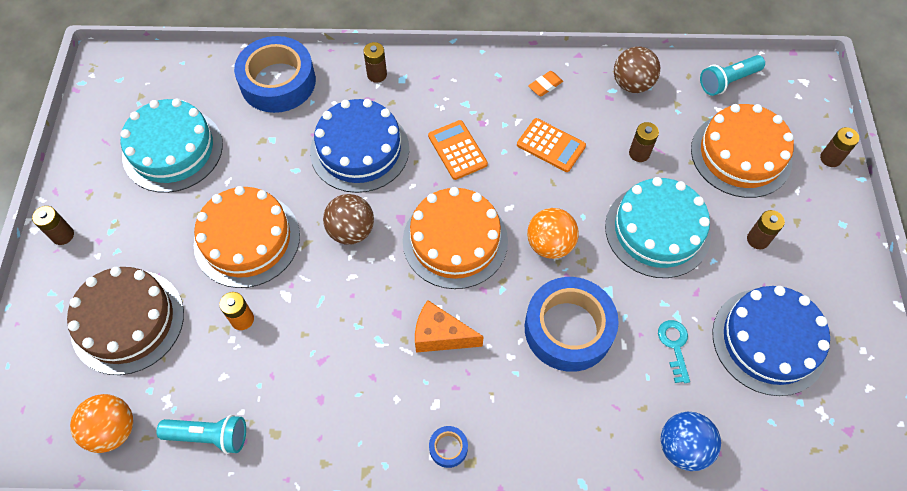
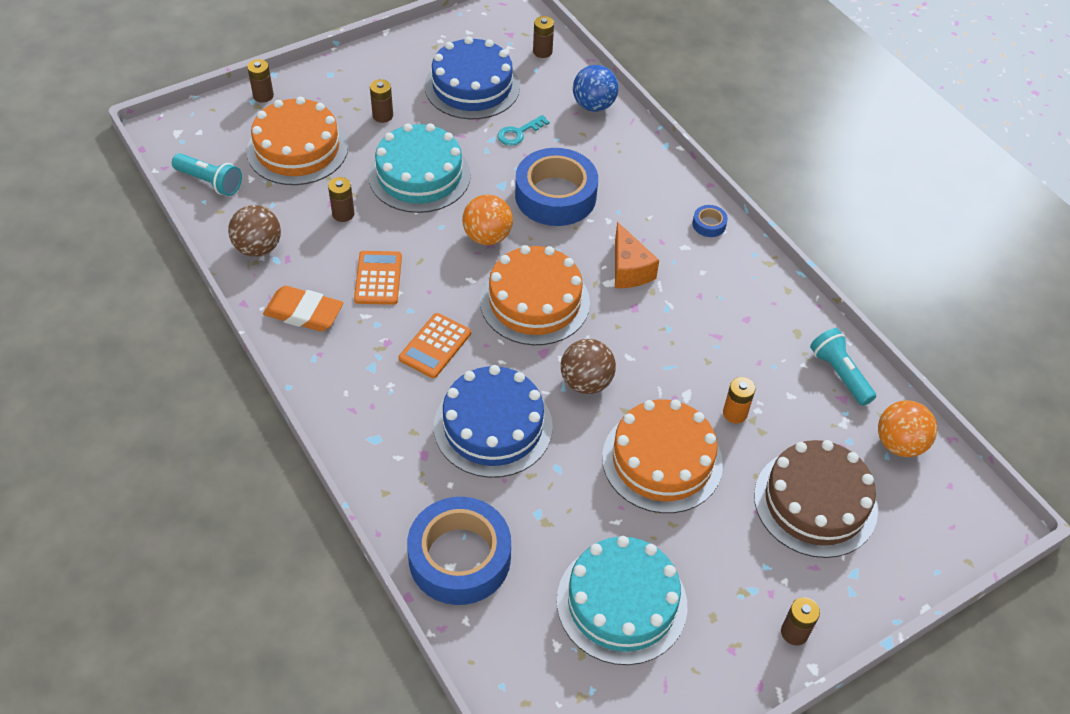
camera: 125 degrees left, 10 degrees down
brown battery [363,42,387,83] -> brown battery moved to [533,16,554,58]
orange eraser [528,71,563,96] -> orange eraser [263,286,343,332], size x1.82

